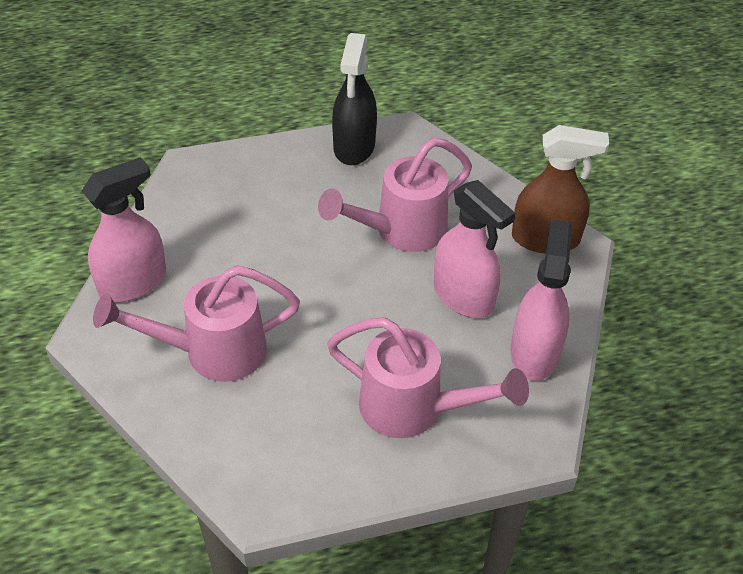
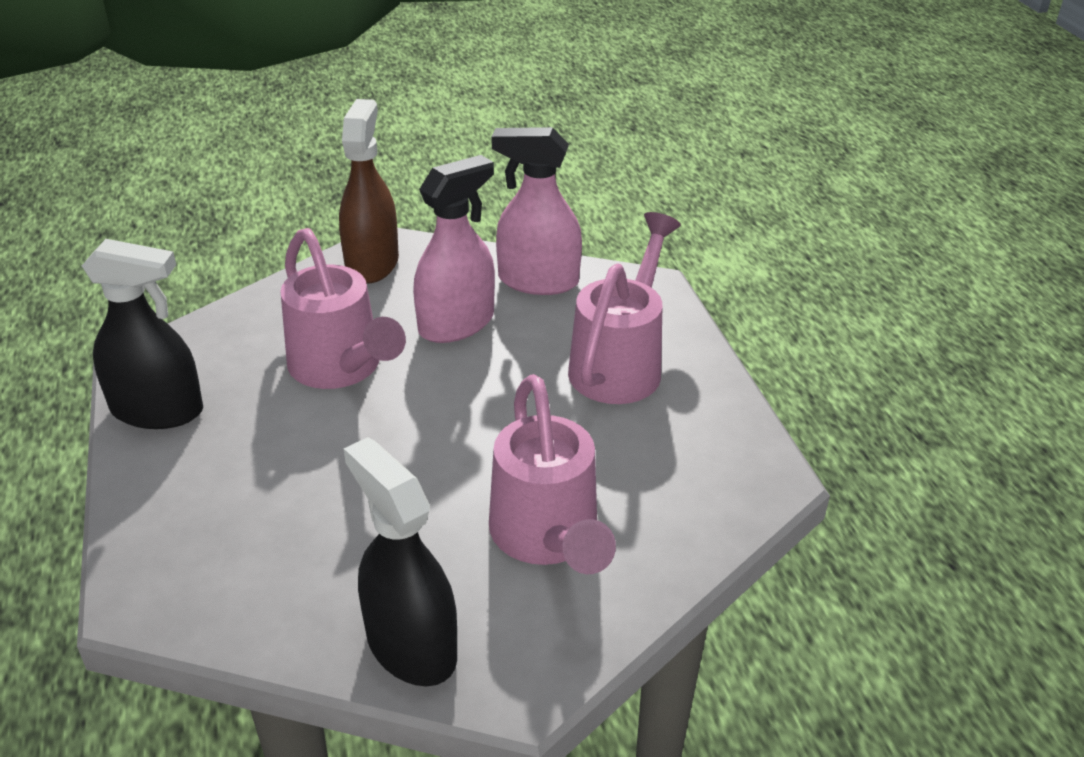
camera: 90 degrees left, 10 degrees down
pink spray bottle [82,157,166,302] -> black spray bottle [344,437,457,686]

